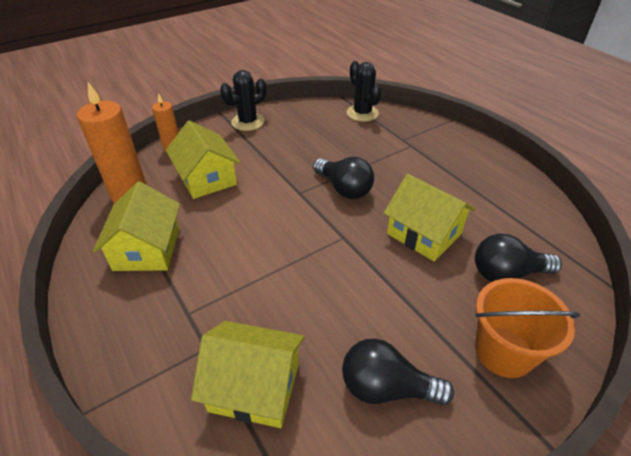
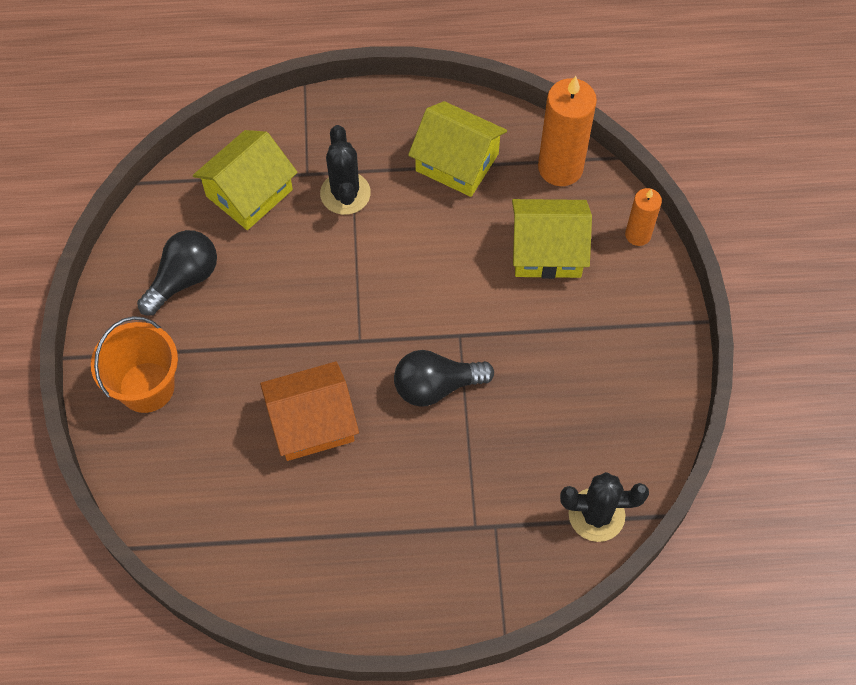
camera: 120 degrees right, 20 degrees up
black cactus [220,70,266,131] -> black cactus moved to [320,125,371,215]
yellow house [384,174,476,262] -> orange house [260,361,359,461]
black light bulb [475,234,562,282] -> none

